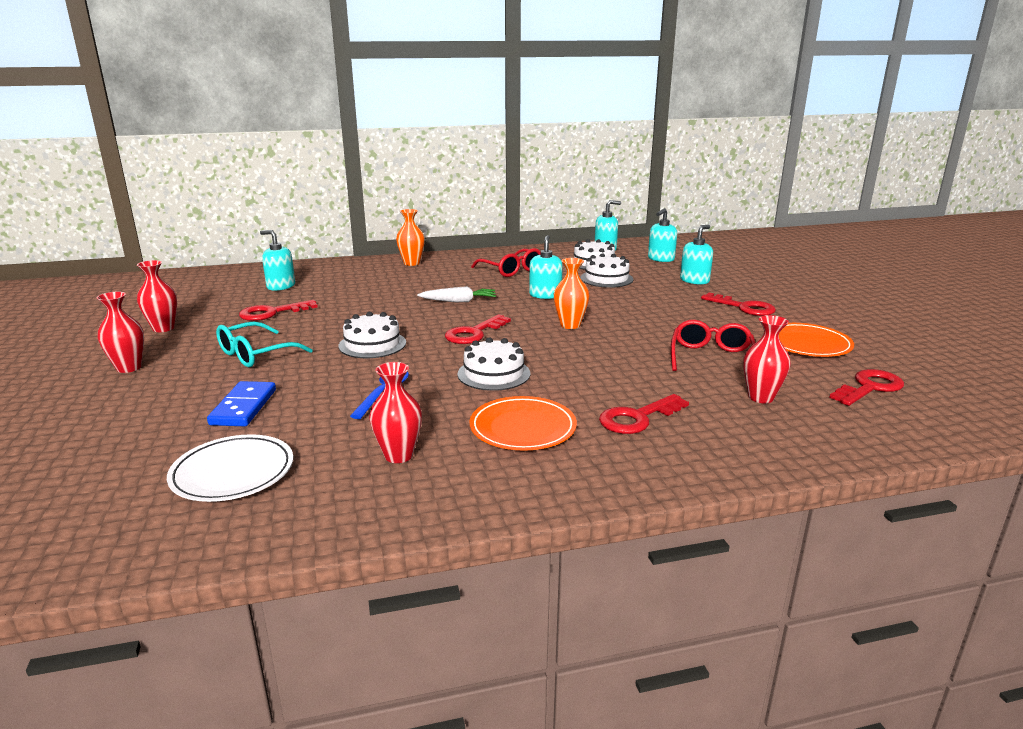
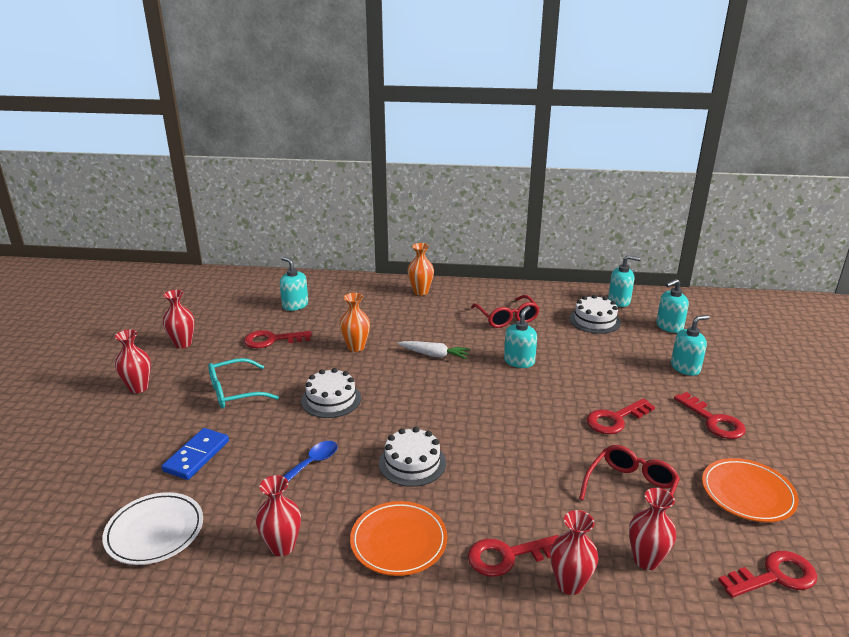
camera: 20 degrees right, 5 degrees up
red key [445,314,511,344] -> red key moved to [587,398,655,434]
orange vase [554,258,589,329] -> orange vase moved to [339,293,370,352]
white cake [580,253,633,288] -> none
none -> red vase [550,510,599,595]

